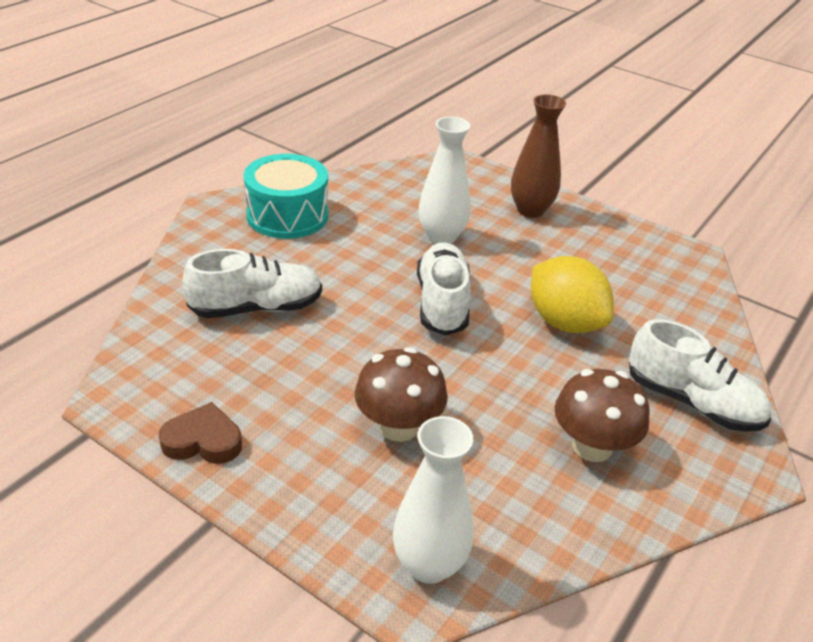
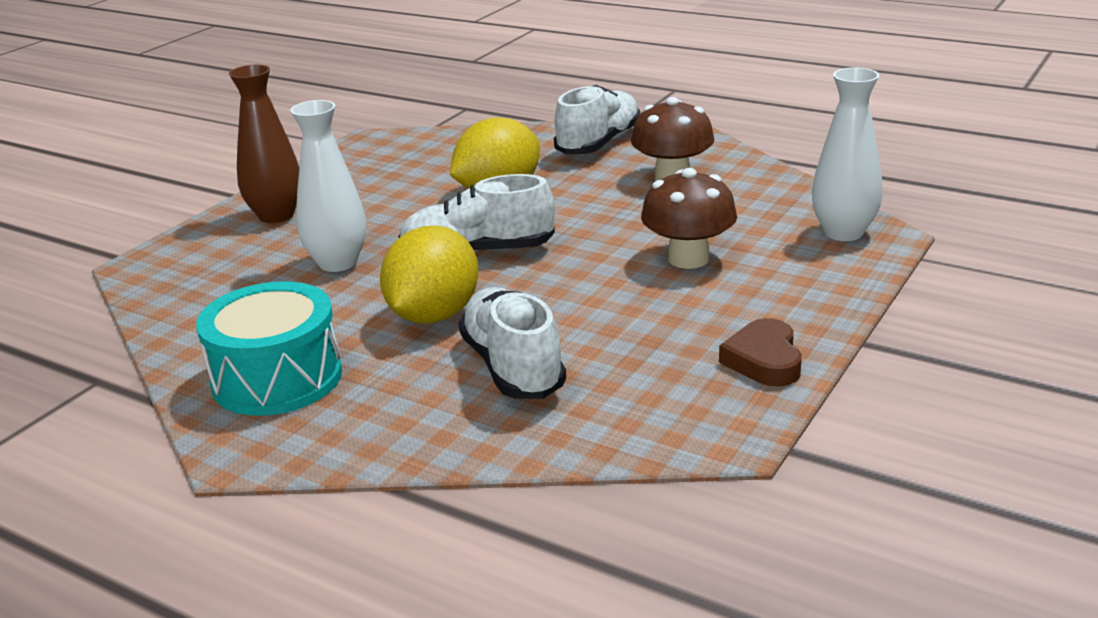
camera: 90 degrees left, 10 degrees down
none -> yellow lemon [380,226,479,324]

